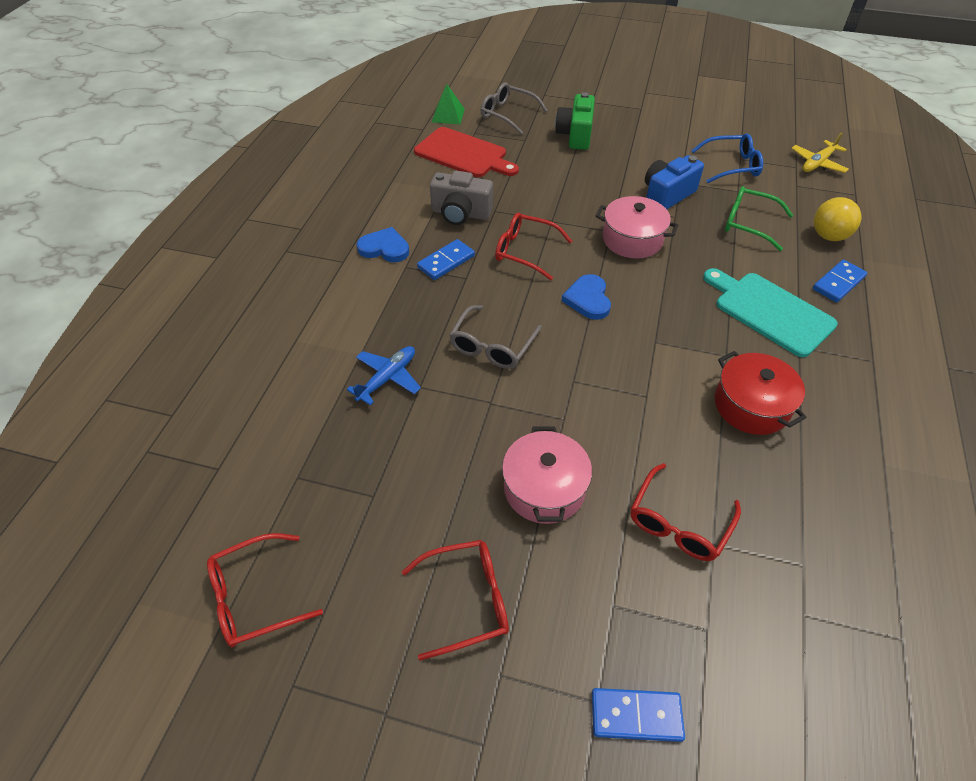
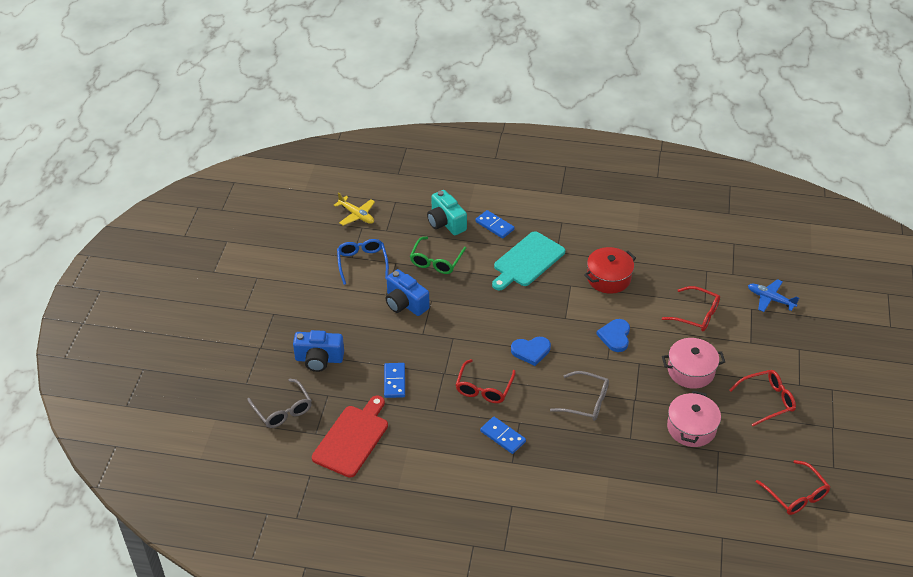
camera: 95 degrees left, 5 degrees down
blue plane [347,346,421,405] -> blue plane moved to [748,279,799,312]
blue heart [357,227,409,262] -> blue heart moved to [596,319,630,352]
red glasses [401,540,509,661] -> red glasses turned 90 degrees clockwise [730,370,796,426]
grey camera [430,171,493,225] -> none
green pyramid [432,84,465,124] -> none
grey glasses [481,83,548,134] -> grey glasses turned 60 degrees counterclockwise [247,379,312,428]
green camera [555,92,595,150] -> blue camera [293,330,344,372]
blue domino [592,688,685,742] -> blue domino moved to [384,363,405,398]
pink pot [596,196,678,259] -> pink pot moved to [667,391,721,447]
yellow ball [814,197,862,241] -> turquoise camera [427,190,467,235]

